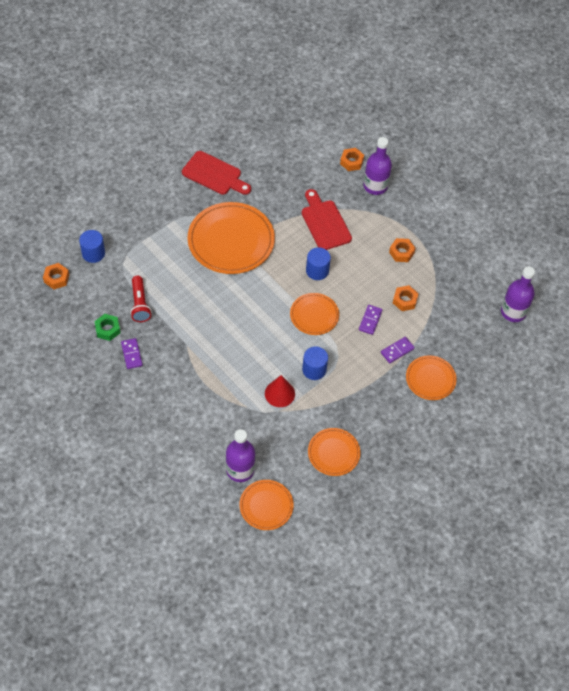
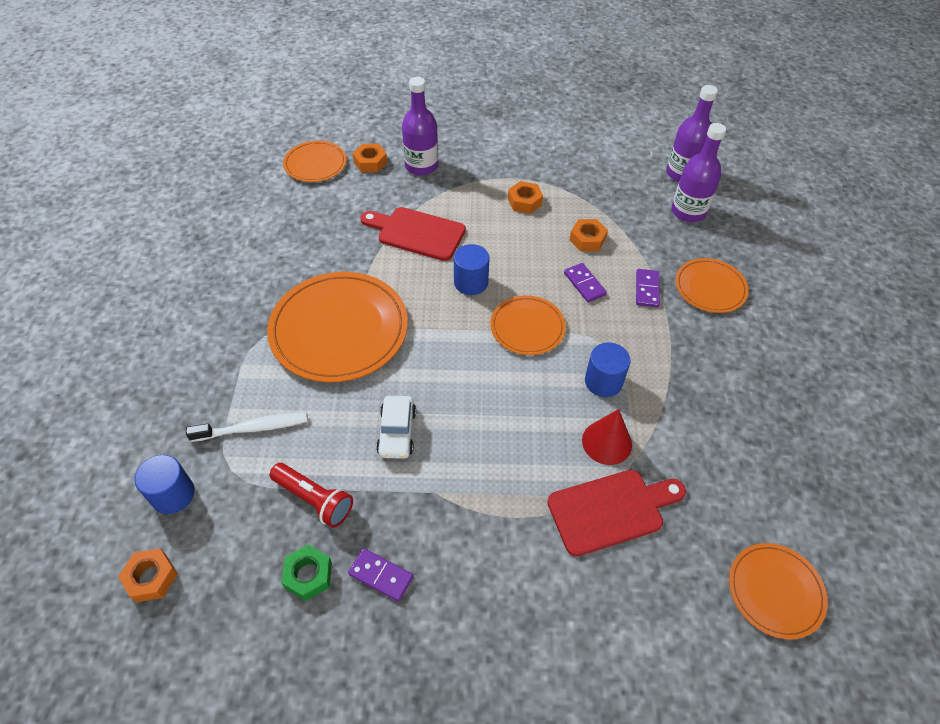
camera: 45 degrees left, 5 degrees down
red cutting board [182,151,251,195] -> red cutting board moved to [547,470,686,556]
purple bottle [226,429,255,482] -> purple bottle moved to [671,123,726,222]
orange plate [308,428,361,476] -> orange plate moved to [283,141,347,182]
none -> white toothbrush [186,413,308,442]
none -> white car [376,396,416,459]

